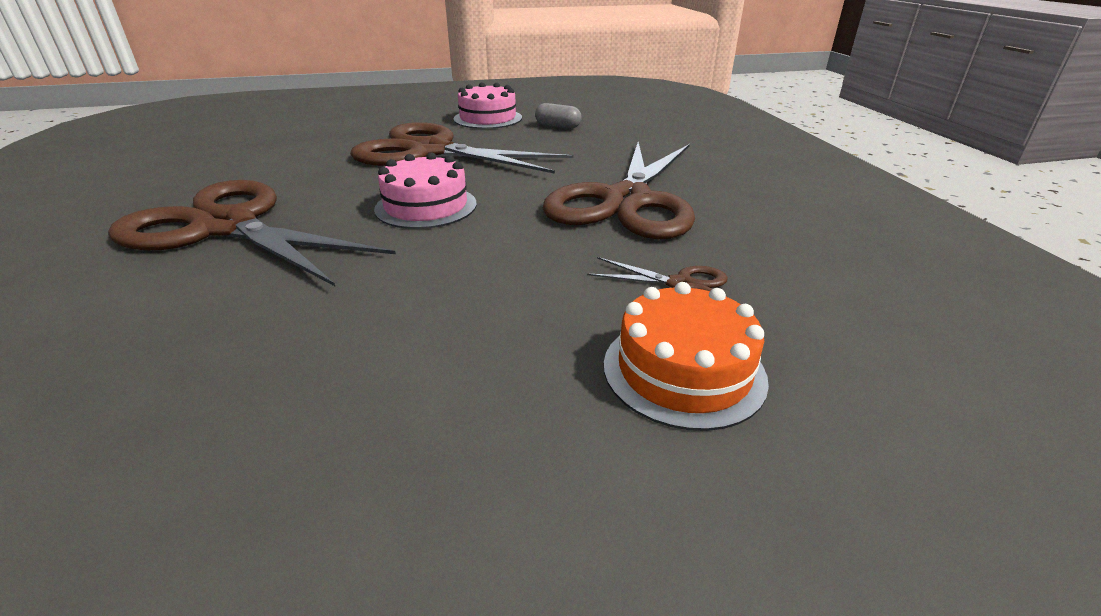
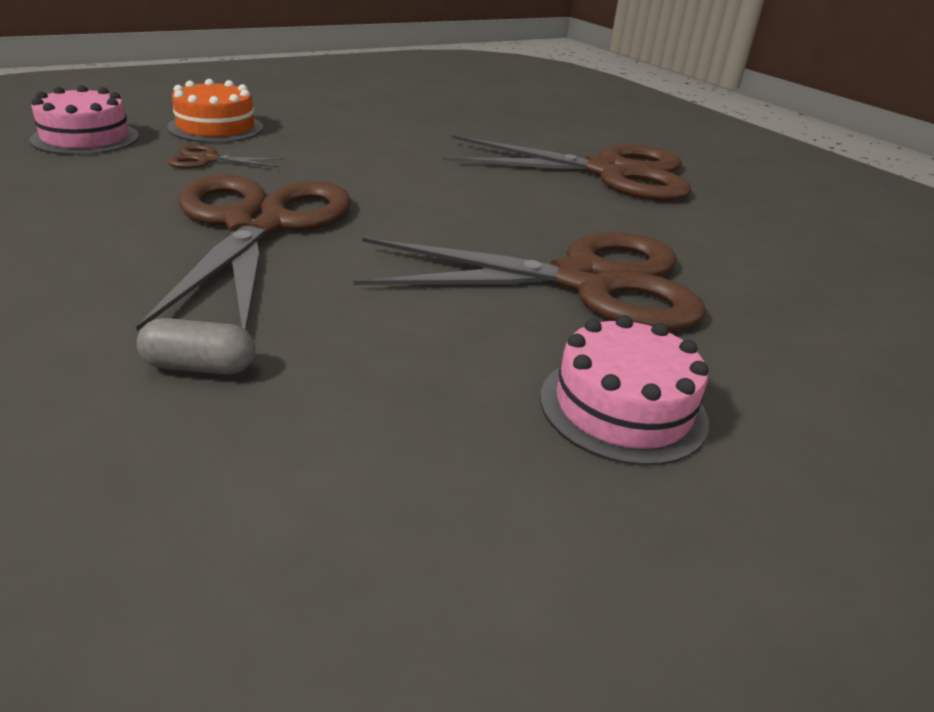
camera: 155 degrees right, 0 degrees up
pink cake [374,152,477,229] -> pink cake moved to [29,85,139,155]
grey capsule [535,103,582,129] -> grey capsule moved to [136,318,256,375]

